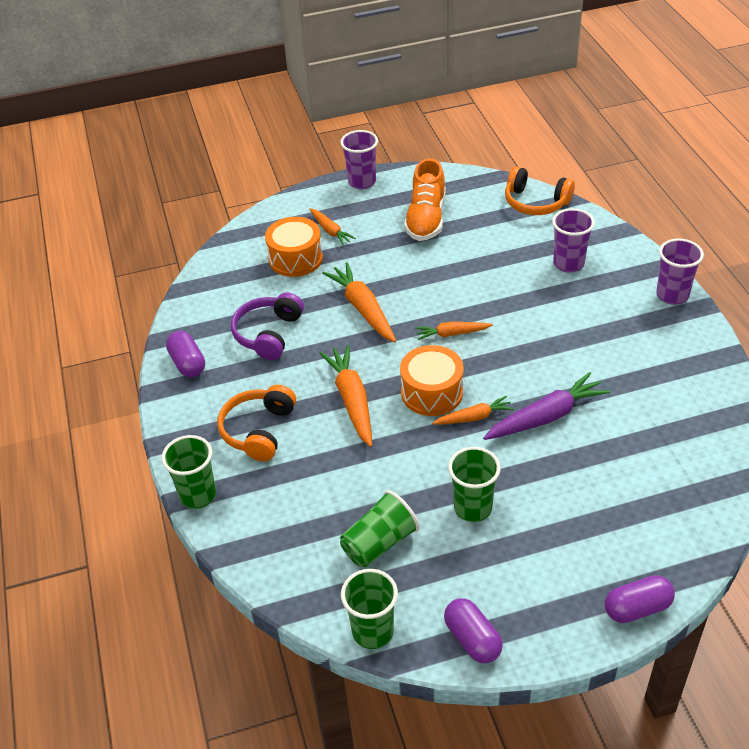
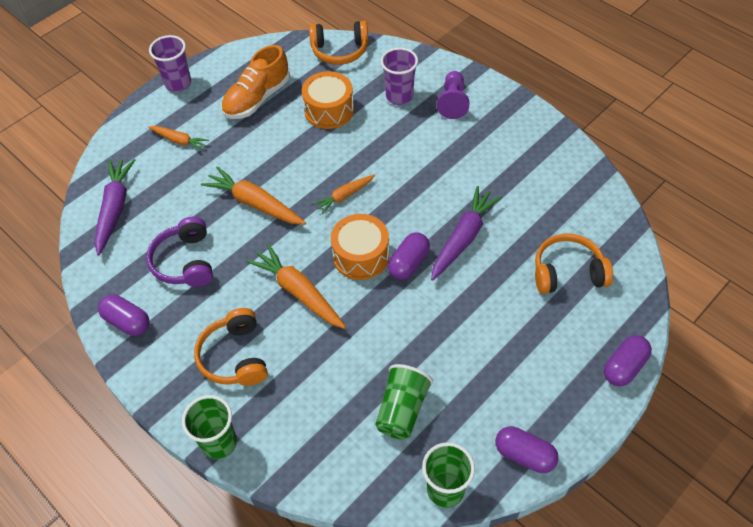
camera: 30 degrees left, 10 degrees up
orange drum [265,217,323,277] -> orange drum moved to [302,71,354,129]
orange shoe [404,158,445,241] -> orange shoe turned 60 degrees clockwise [221,45,290,119]
orange carrot [432,396,514,425] -> purple capsule [388,232,430,280]
green cup [448,447,501,522] -> none
purple cup [656,238,704,305] -> none
none -> purple carrot [95,159,135,256]
none -> purple pawn [437,71,469,119]
none -> orange headphones [535,234,613,294]

